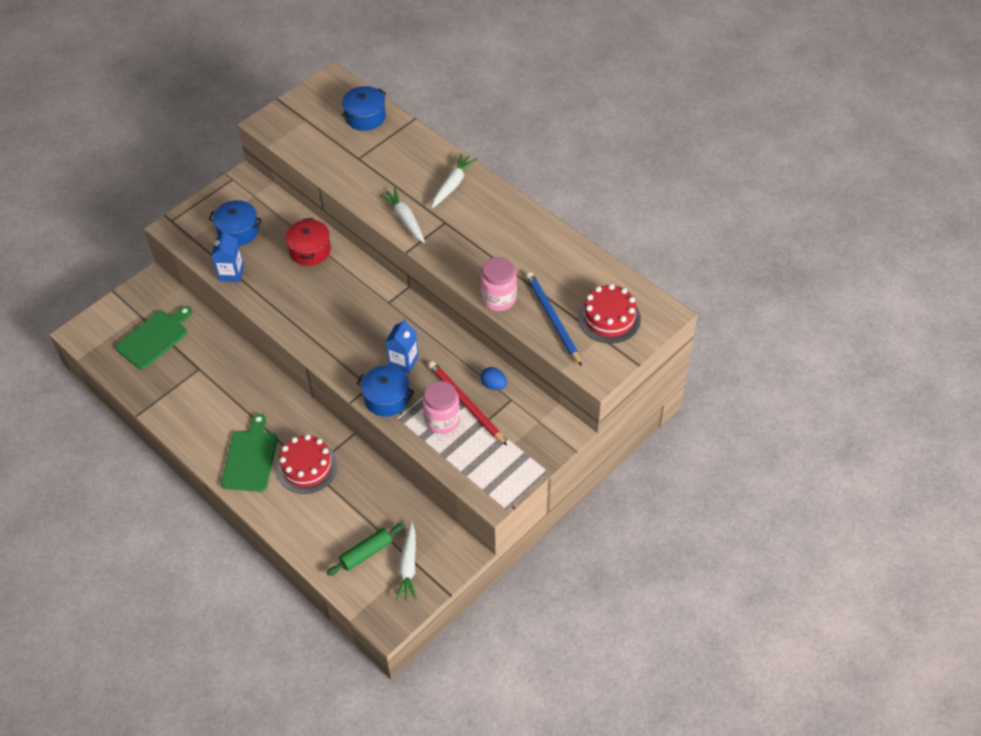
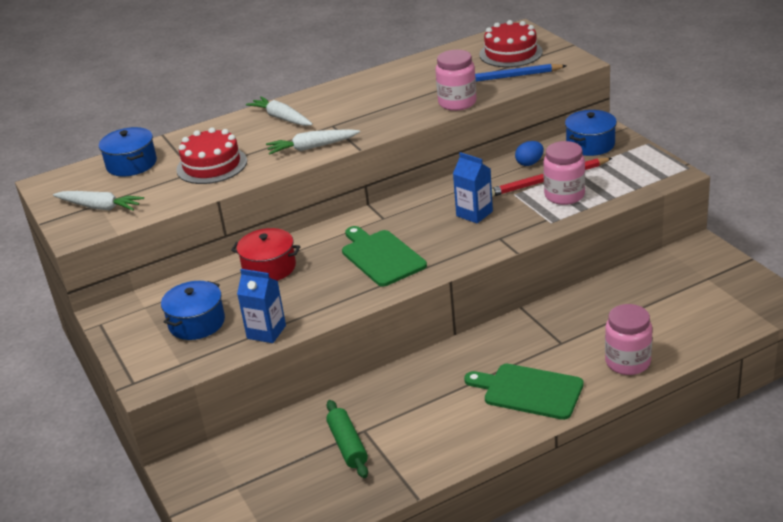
camera: 70 degrees left, 20 degrees down
green cutting board [115,306,193,369] -> green cutting board moved to [342,226,427,286]
red cake [276,434,338,494] -> red cake moved to [176,127,247,184]
green rolling pin [327,524,404,576] -> green rolling pin moved to [326,400,368,478]
blue pot [357,365,414,417] -> blue pot moved to [565,110,617,156]
white carrot [396,522,417,601] -> white carrot moved to [53,191,144,211]
none -> pink jar [605,304,652,375]

